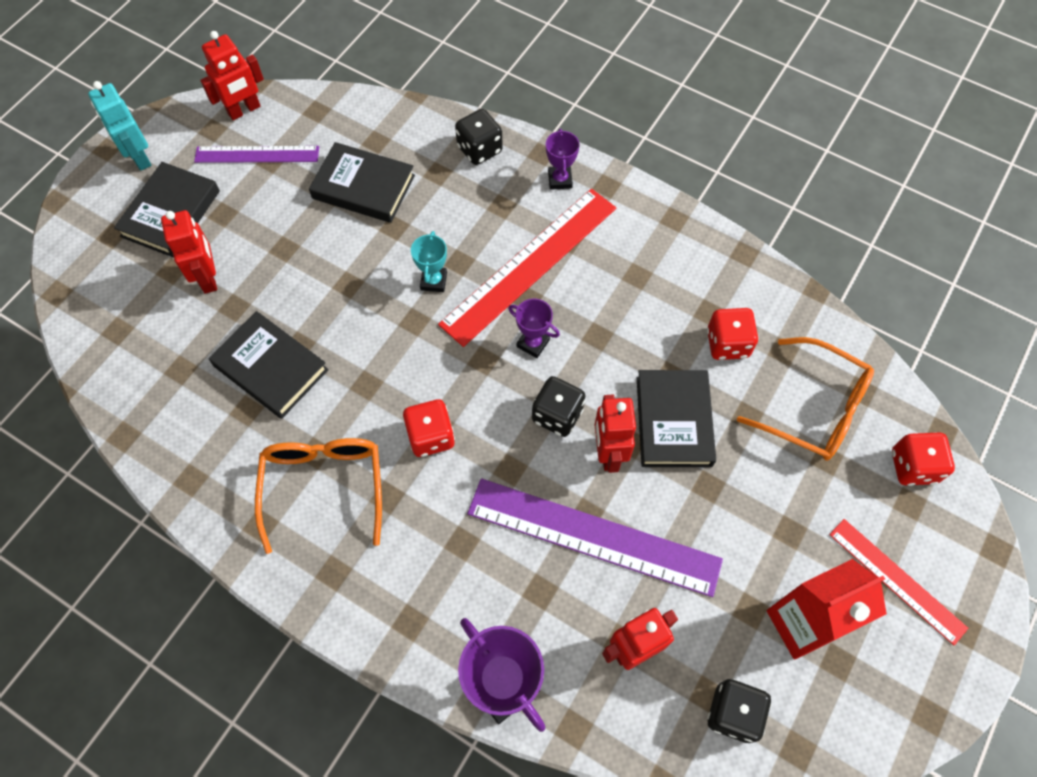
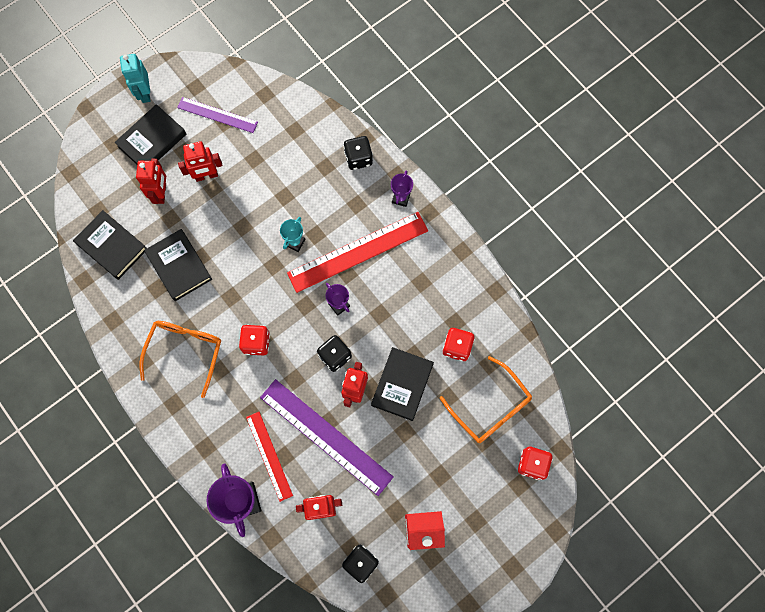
camera: 20 degrees right, 10 degrees up
red robot [200,31,264,120] -> red robot moved to [178,141,223,182]
black book [309,142,415,223] -> black book moved to [73,210,147,280]
red ruler [829,519,968,645] -> red ruler moved to [246,412,293,502]

